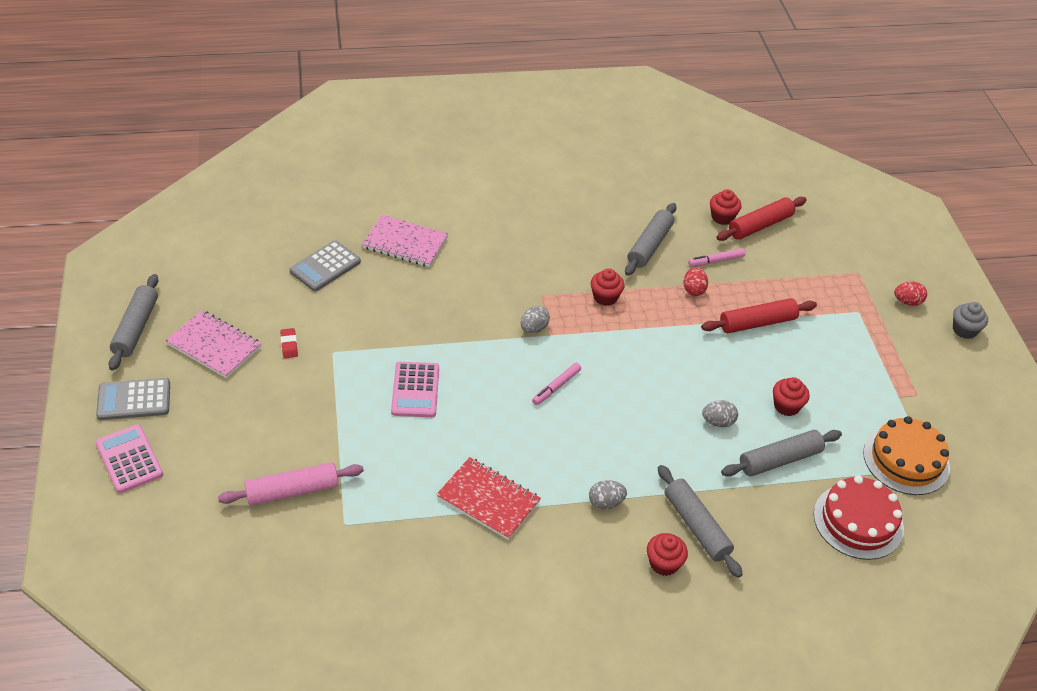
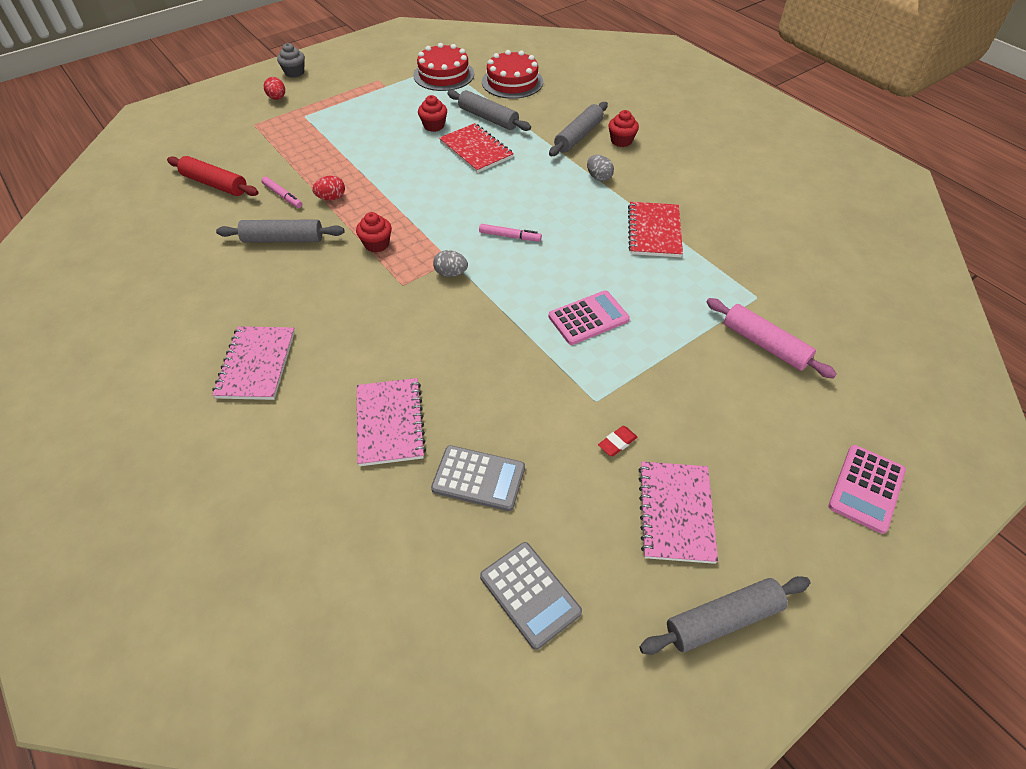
camera: 115 degrees left, 5 degrees up
grey calculator [96,378,170,420] -> grey calculator moved to [480,542,582,650]
red rolling pin [701,298,817,333] -> none
grey egg [702,400,738,427] -> red notebook [439,123,514,173]
red cupcake [710,189,742,225] -> none
orange cake [863,416,950,495] -> red cake [413,43,474,91]
none -> pink notebook [212,326,295,400]

